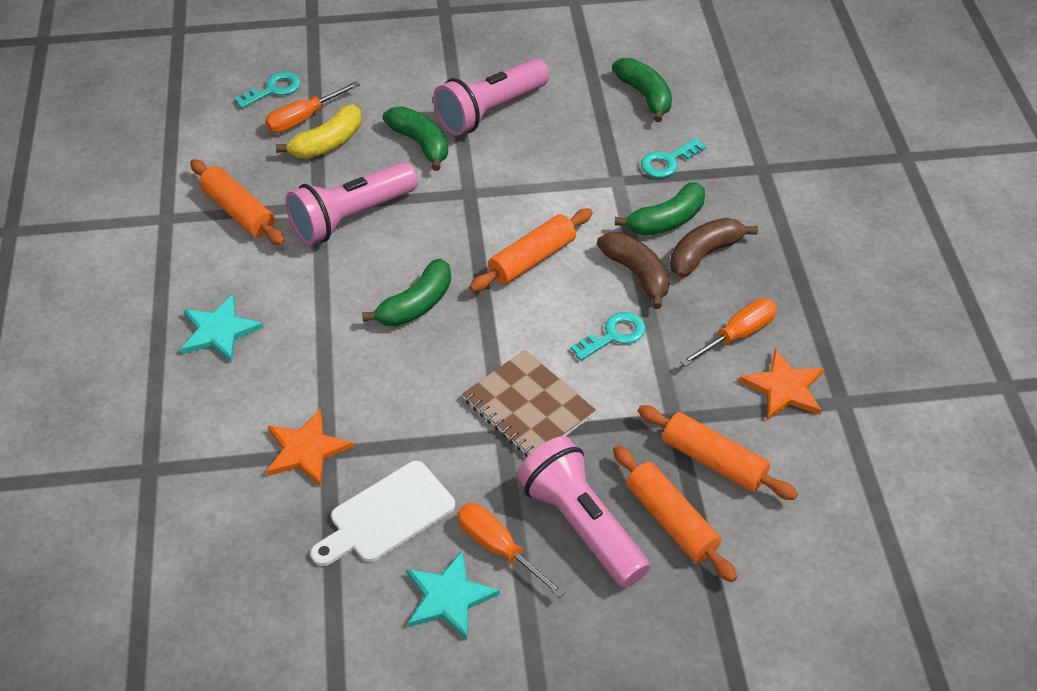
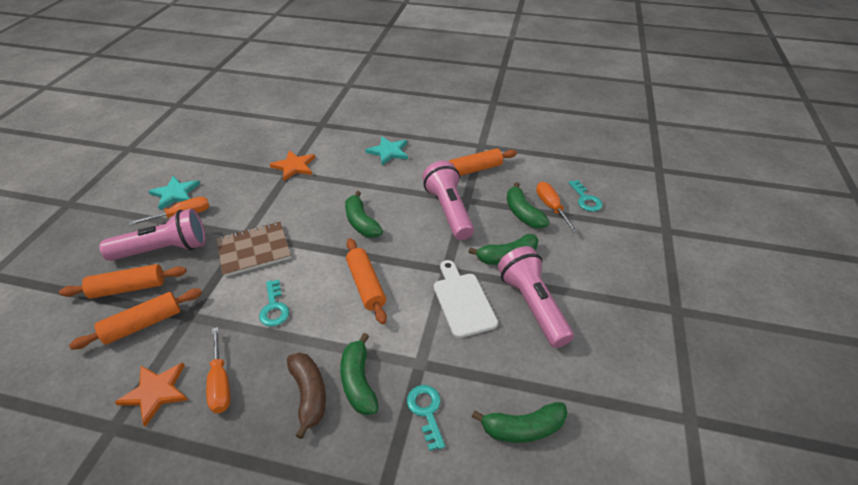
camera: 110 degrees right, 5 degrees down
yellow banana [276,104,362,159] -> green banana [507,182,550,229]
white cutting board [311,461,455,566] -> white cutting board moved to [434,260,498,338]
brown banana [597,232,670,309] -> none

